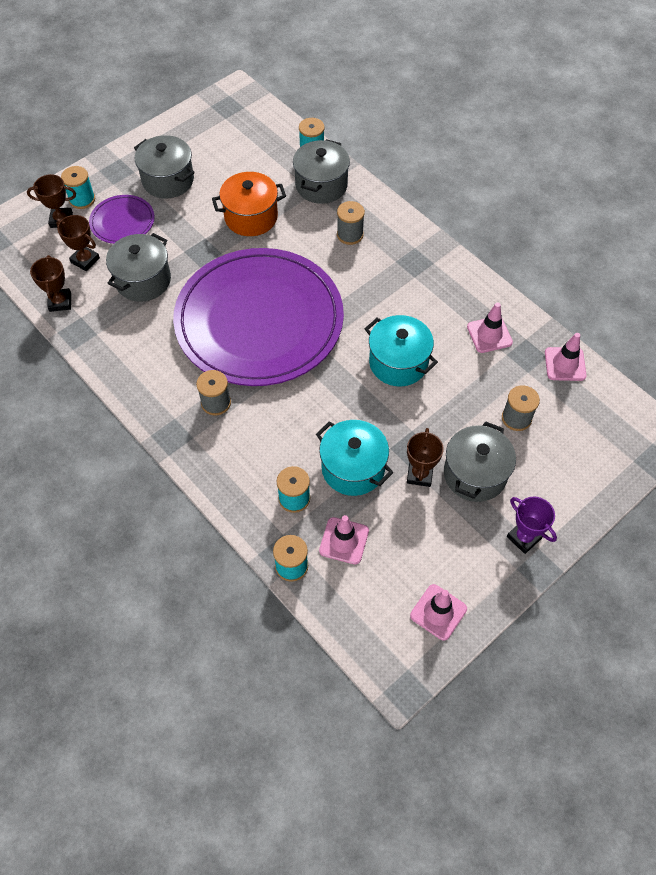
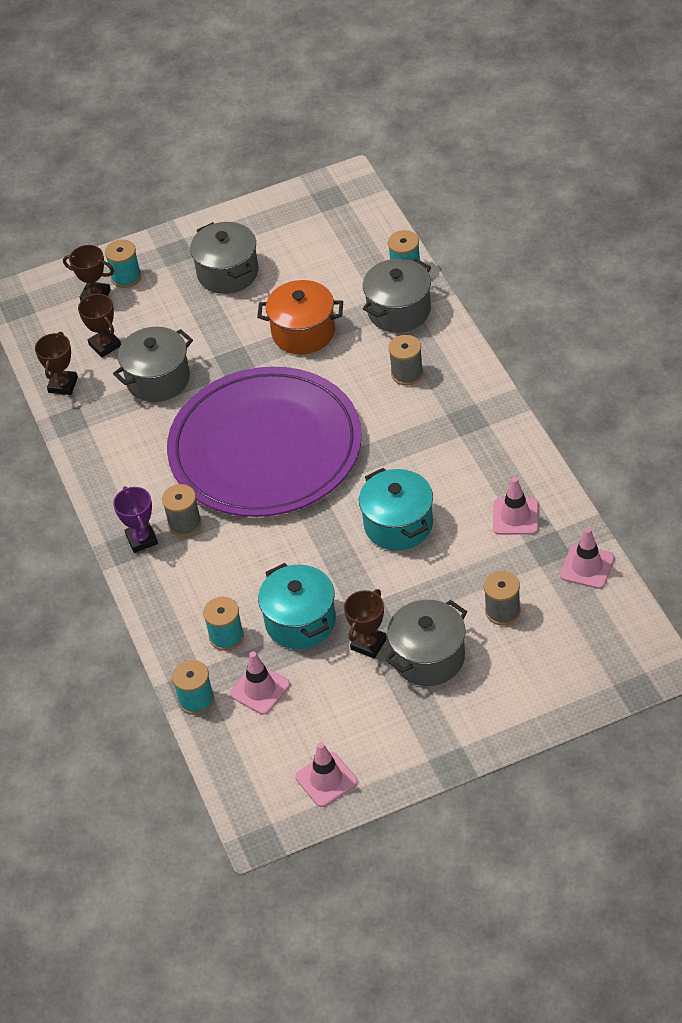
camera: 25 degrees right, 10 degrees down
purple plate [89,195,155,244] -> none
purple trophy [507,497,557,554] -> purple trophy moved to [113,486,158,553]

